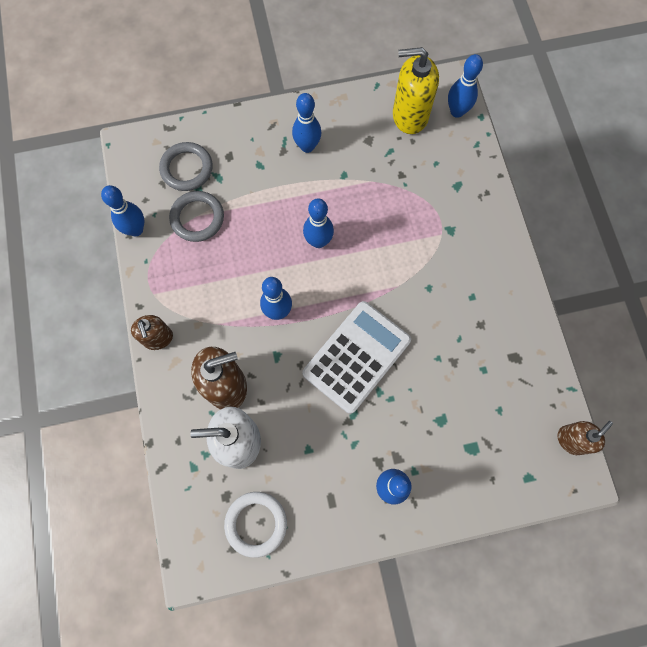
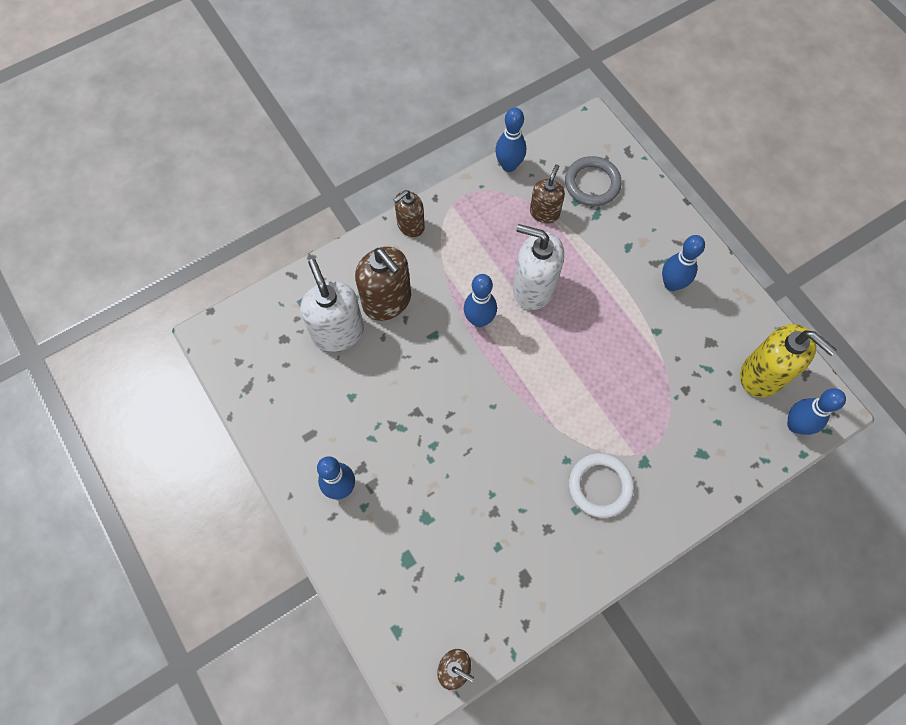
camera: 70 degrees right, 5 degrees down
grey ring [169,191,224,242] -> brown soap dispenser [530,164,565,223]
white ring [224,492,287,558] -> white ring moved to [569,453,634,518]
white calculator [302,301,411,414] -> none
blue bowling pin [303,198,334,248] -> none
yellow soap dispenser [393,47,439,134] -> yellow soap dispenser turned 150 degrees clockwise [740,324,837,397]
none -> white soap dispenser [513,224,564,310]

